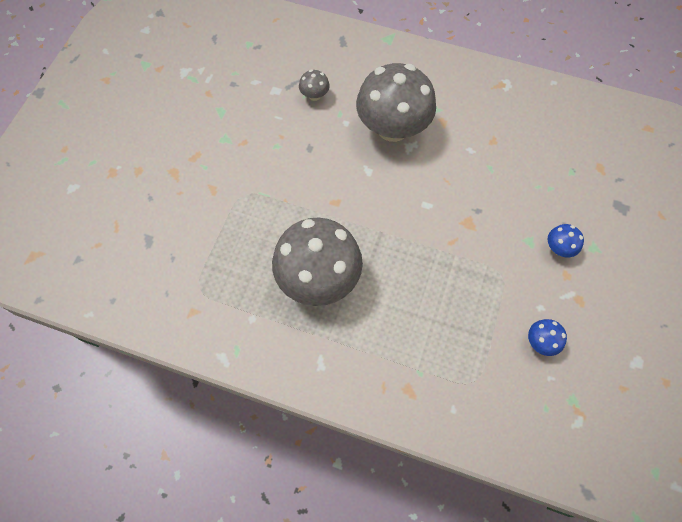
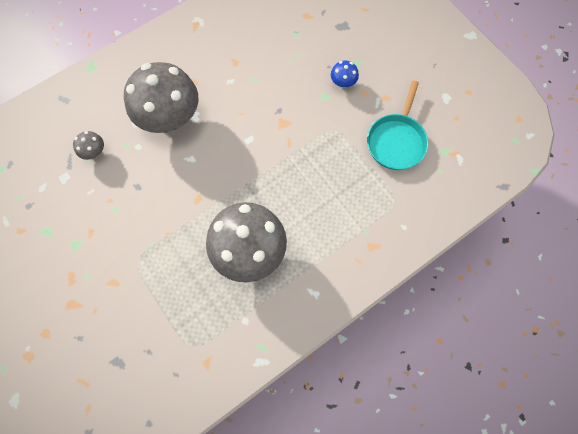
camera: 55 degrees left, 5 degrees up
blue mushroom [528,319,567,356] -> turquoise pan [367,81,428,170]

